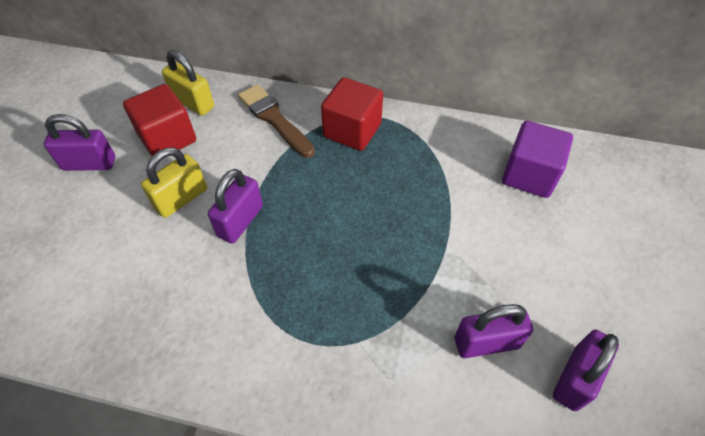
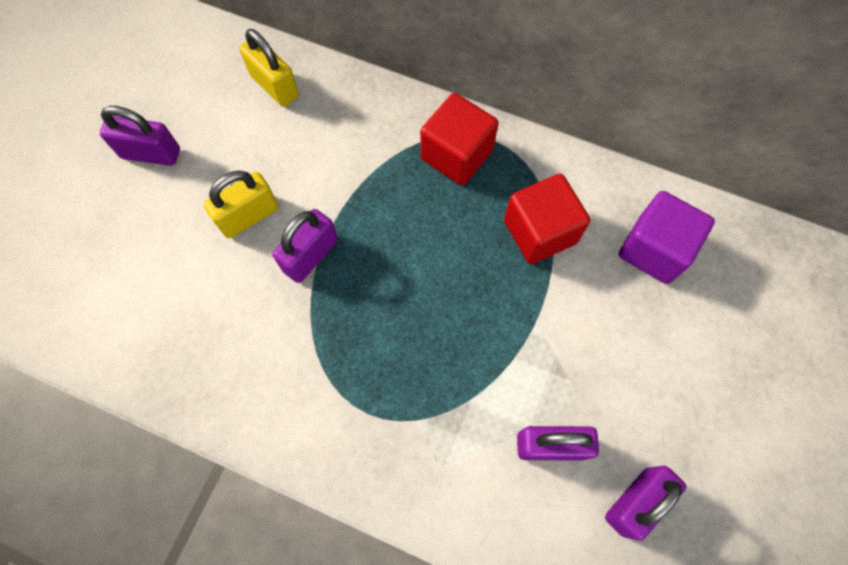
camera: 10 degrees right, 15 degrees up
red cube [123,84,196,156] -> red cube moved to [504,174,590,264]
brown brush [238,84,315,158] -> none

